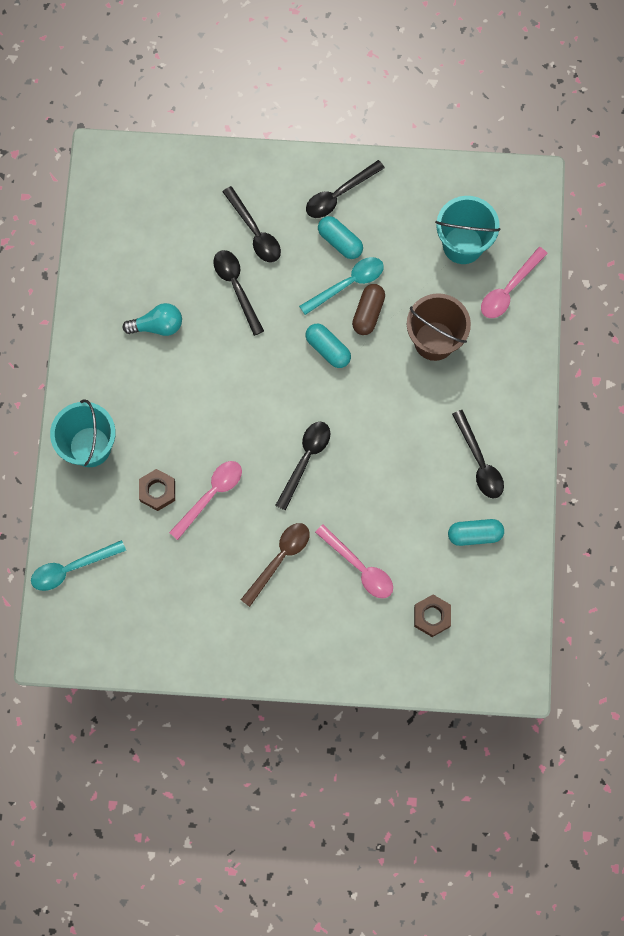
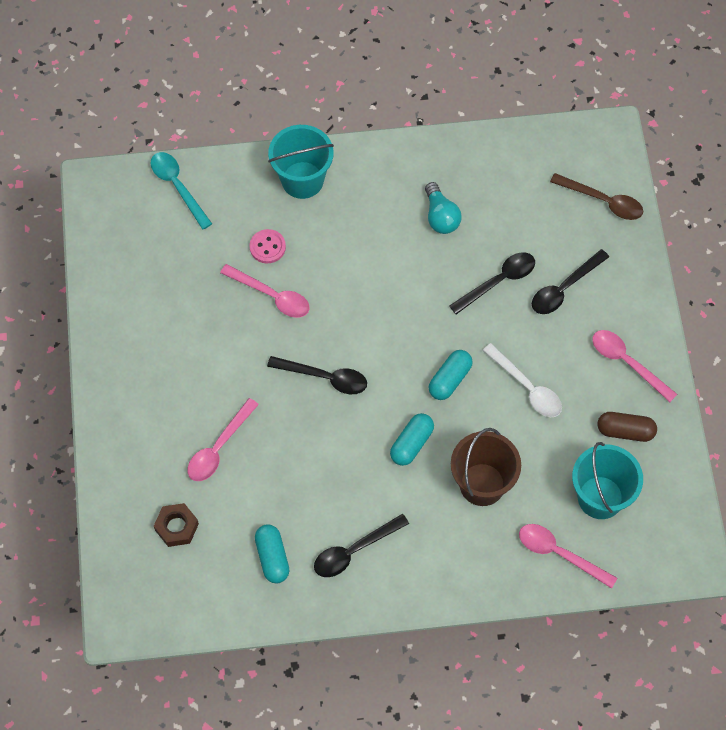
camera: 80 degrees right, 10 degrees down
brown nut [139,469,175,511] -> pink button [249,229,286,263]
brown spoon [241,523,310,607] -> brown spoon moved to [550,173,643,220]
turquoise spoon [299,257,384,315] -> white spoon [482,343,562,417]
black spoon [306,160,385,218] -> pink spoon [592,330,677,402]
turquoise capsule [318,216,363,259] -> turquoise capsule moved to [390,413,434,466]
brown capsule [352,284,385,335] -> brown capsule moved to [598,412,657,442]

